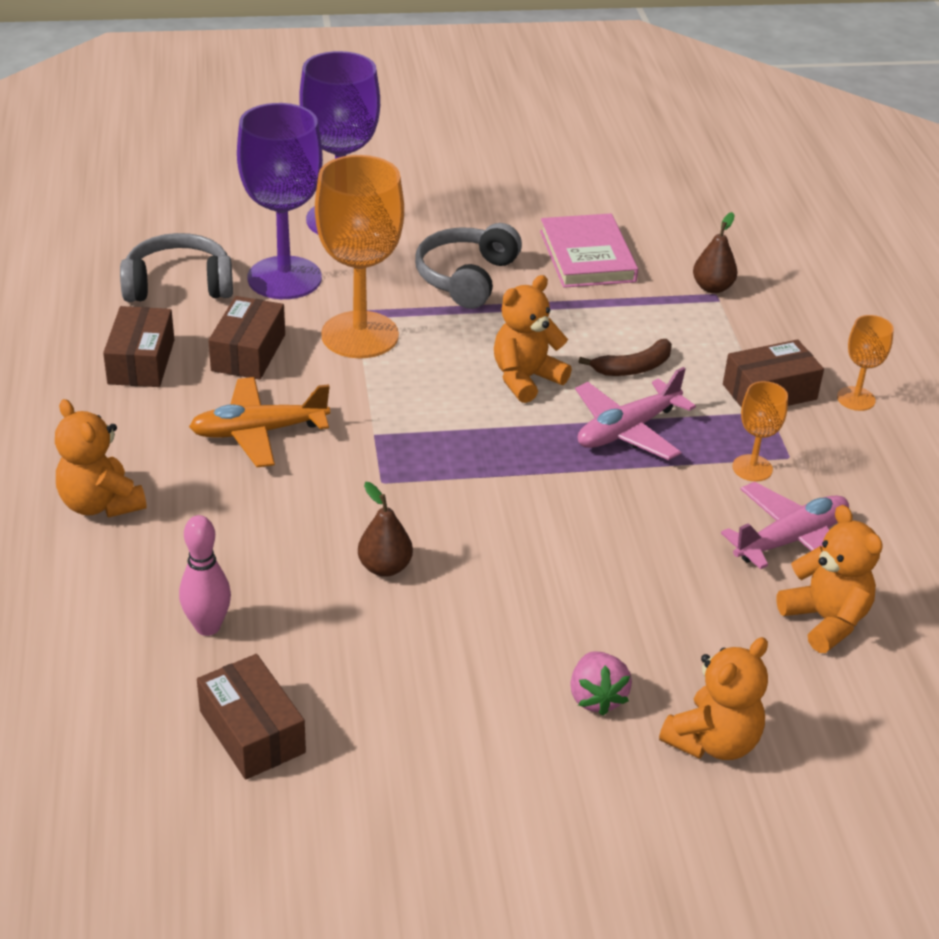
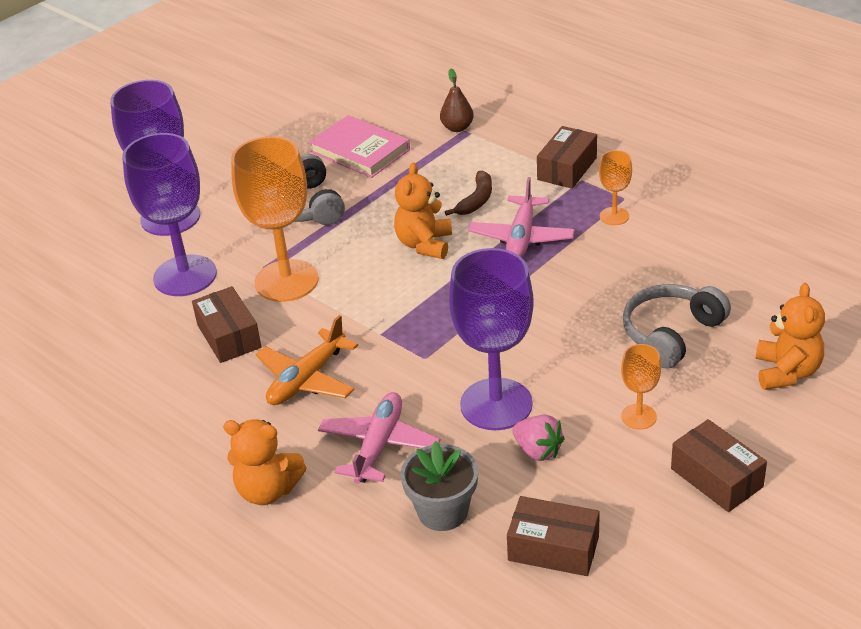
camera: 35 degrees left, 0 degrees up
brown box [103,306,174,387] -> brown box moved to [671,419,767,512]
grey headphones [120,233,233,302] -> grey headphones moved to [623,284,731,369]
pink bowling pin [179,515,231,636] -> grey flower pot [400,441,478,531]
brown pear [358,482,413,577] -> purple goblet [449,248,534,430]
pink strawberry [570,651,632,716] -> pink strawberry moved to [512,415,565,461]
pink plane [721,482,849,569] -> pink plane moved to [318,392,440,484]
orange teddy bear [776,505,883,653] -> none
orange goblet [837,315,894,411] -> orange goblet moved to [621,344,661,430]

